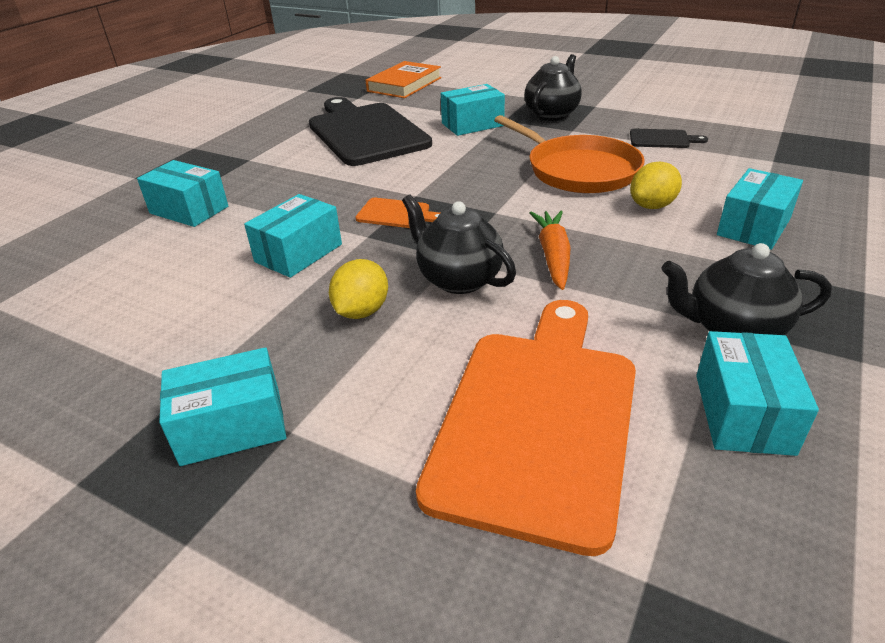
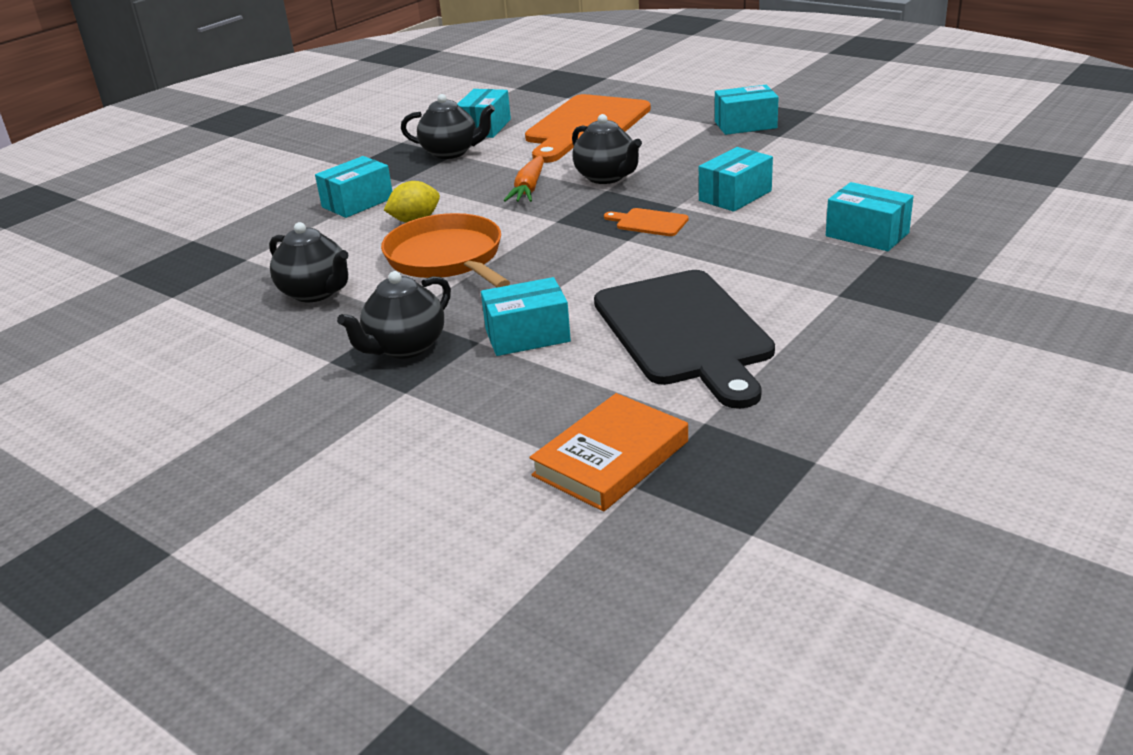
camera: 170 degrees left, 5 degrees down
yellow lemon [329,259,388,319] -> none
black cutting board [630,129,708,148] -> black teapot [269,222,349,302]

